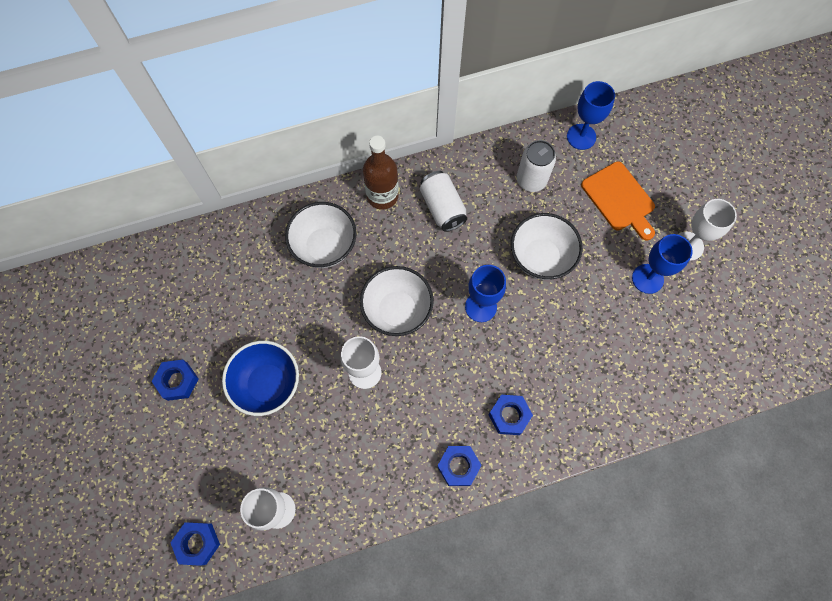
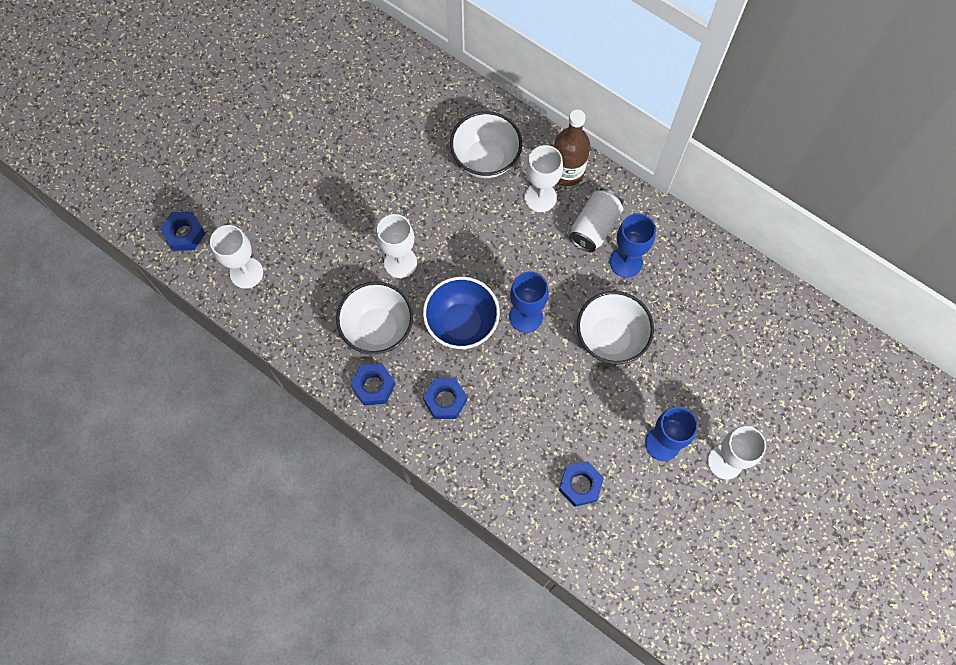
camera: 55 degrees right, 0 degrees up
blue nut [152,360,198,401] -> blue nut moved to [559,461,604,507]
blue bowl [222,341,299,416] -> blue bowl moved to [423,277,500,349]
white bowl [360,266,434,336] -> white bowl moved to [336,282,413,354]
white can [517,140,556,192] -> none
blue goblet [567,81,615,150] -> blue goblet moved to [610,213,656,278]
orange cutting board [581,162,655,240] -> none
none -> white goblet [524,145,563,212]

